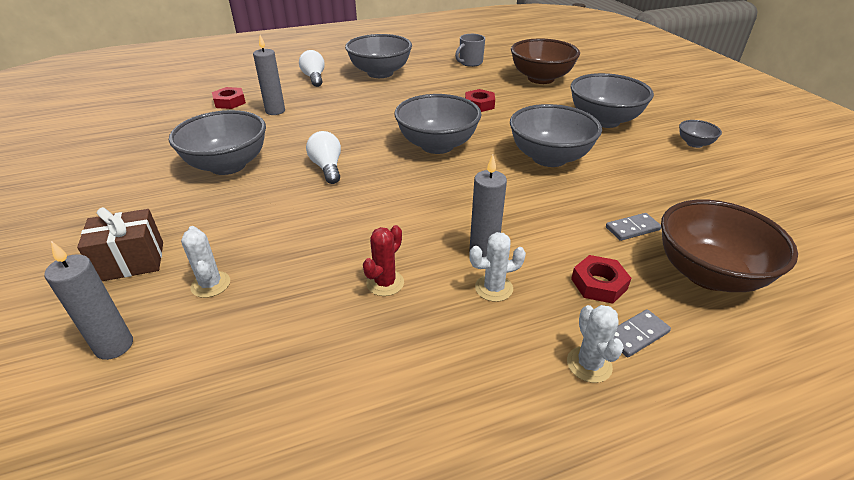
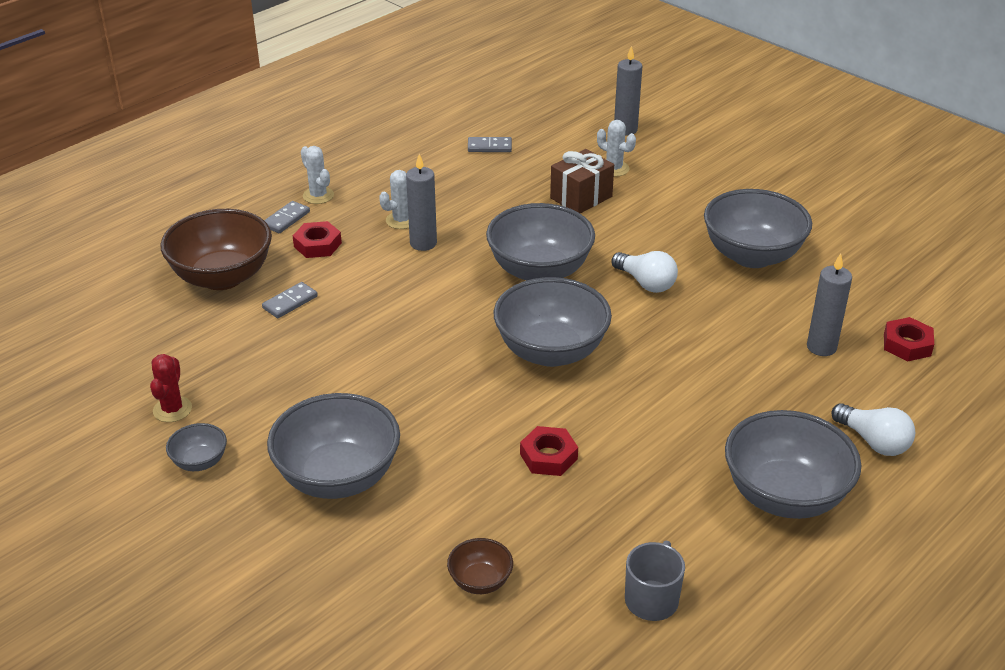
camera: 155 degrees right, 0 degrees up
brown gift [77,207,163,281] -> brown gift moved to [550,149,614,213]
red cactus [363,225,404,296] -> red cactus moved to [150,354,192,422]
grey bowl [510,104,602,167] -> grey bowl moved to [486,203,595,281]
brown bowl [511,38,580,84] -> brown bowl [447,538,513,594], size x0.47
none -> grey domino [468,137,512,152]

